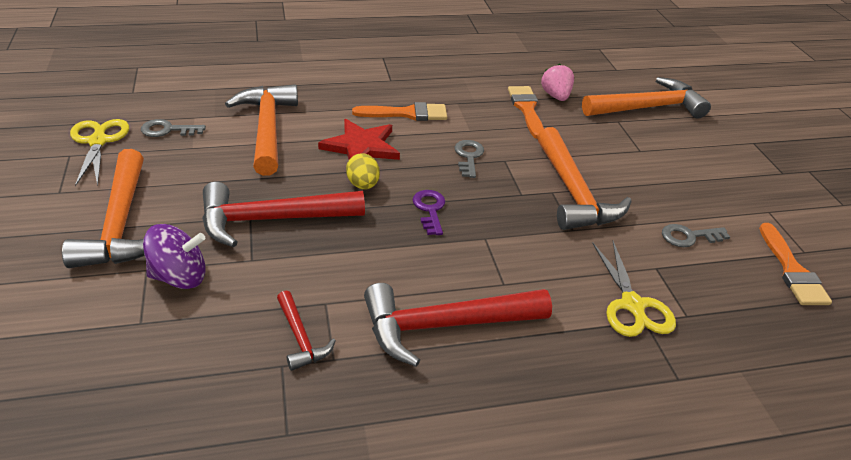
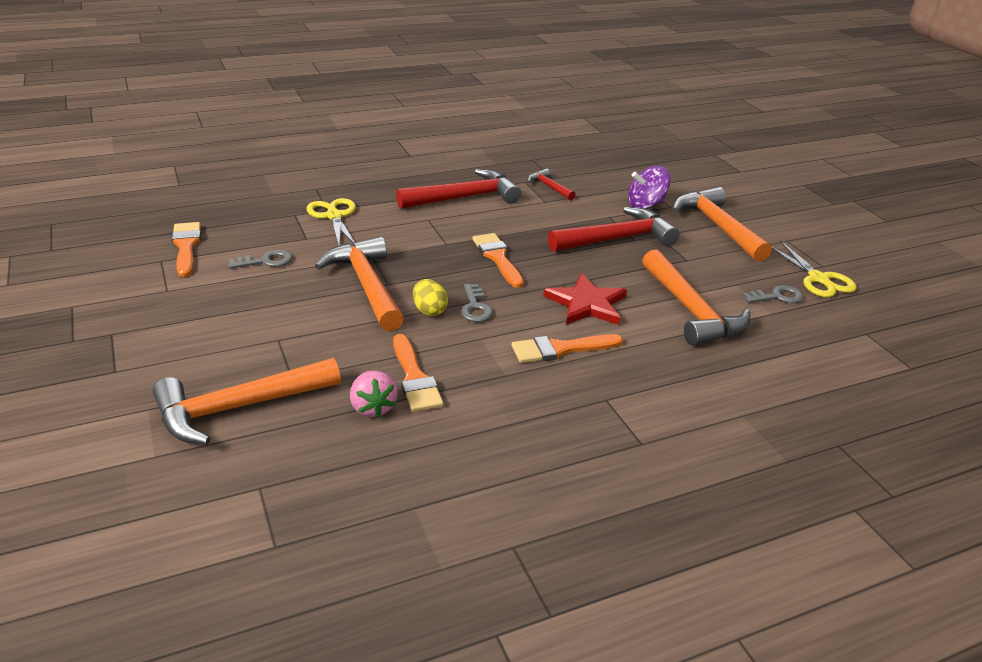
camera: 170 degrees right, 5 degrees down
yellow egg [346,154,380,189] -> yellow egg moved to [413,279,448,316]
purple key [413,190,445,235] -> orange brush [472,233,524,288]

